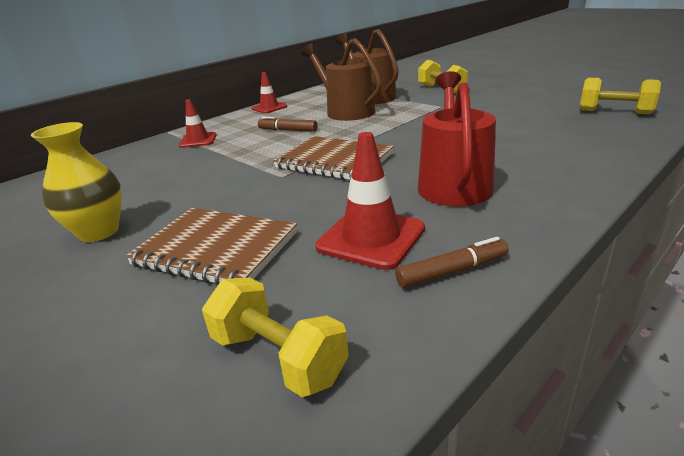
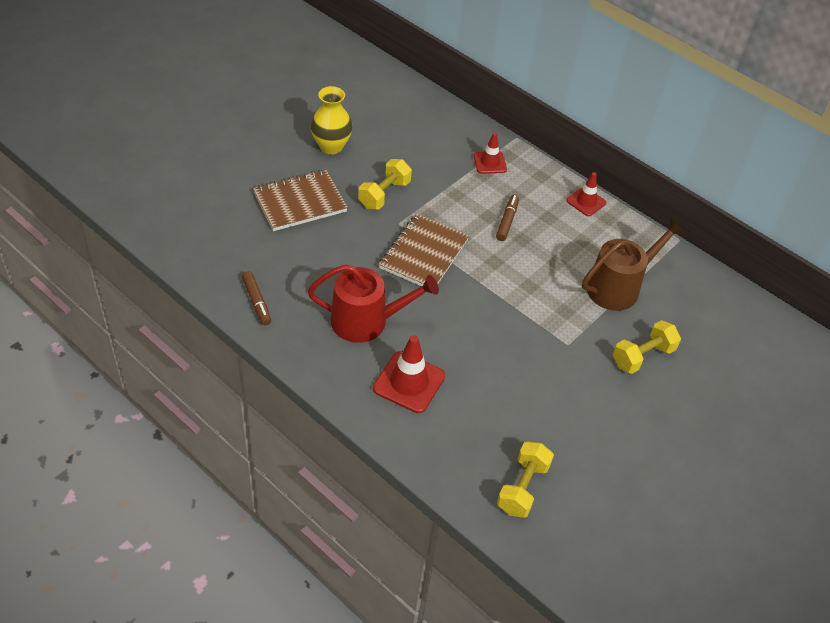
camera: 80 degrees right, 20 degrees up
brown notebook [125,208,297,285] -> brown notebook turned 45 degrees clockwise [253,170,348,231]
yellow dumbbell [202,278,349,397] -> yellow dumbbell moved to [358,159,412,210]
brown watering can [301,38,382,121] -> none
red traffic cone [316,132,425,270] -> red traffic cone moved to [373,335,445,413]

